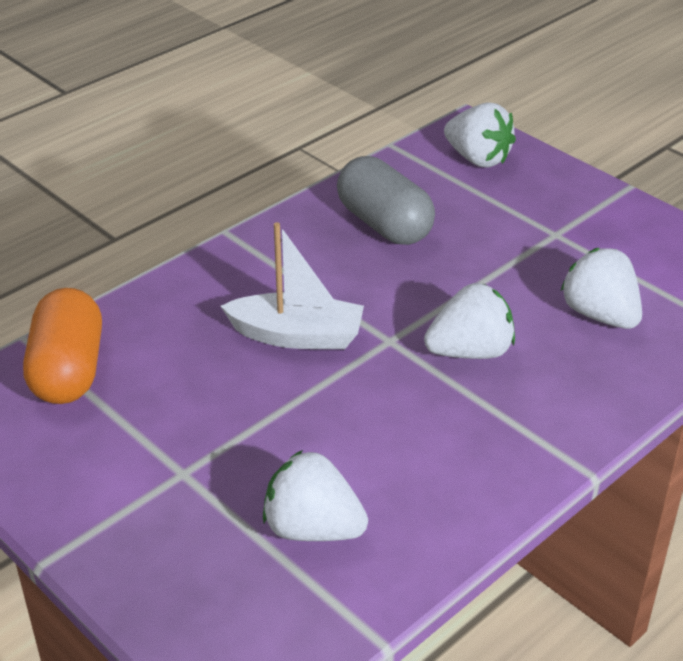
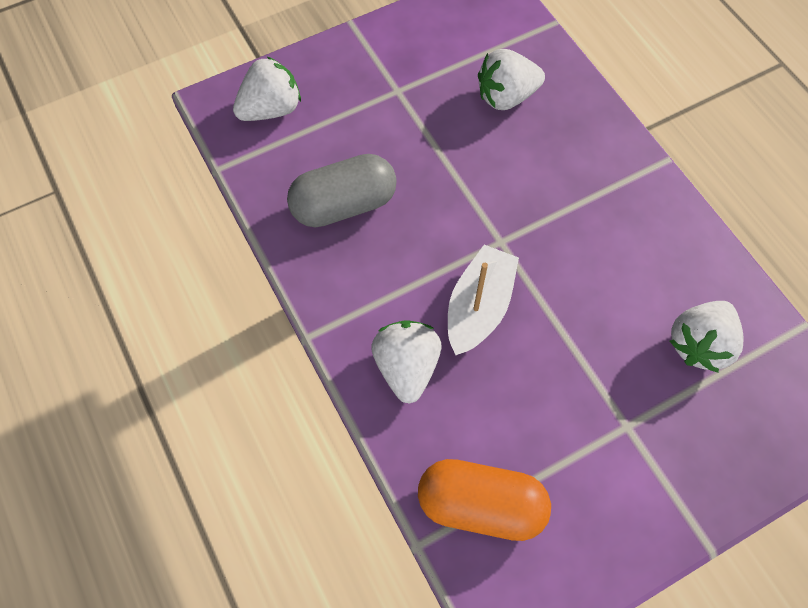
camera: 75 degrees left, 25 degrees up
white strawberry [424,283,515,359] -> white strawberry moved to [371,320,442,404]

